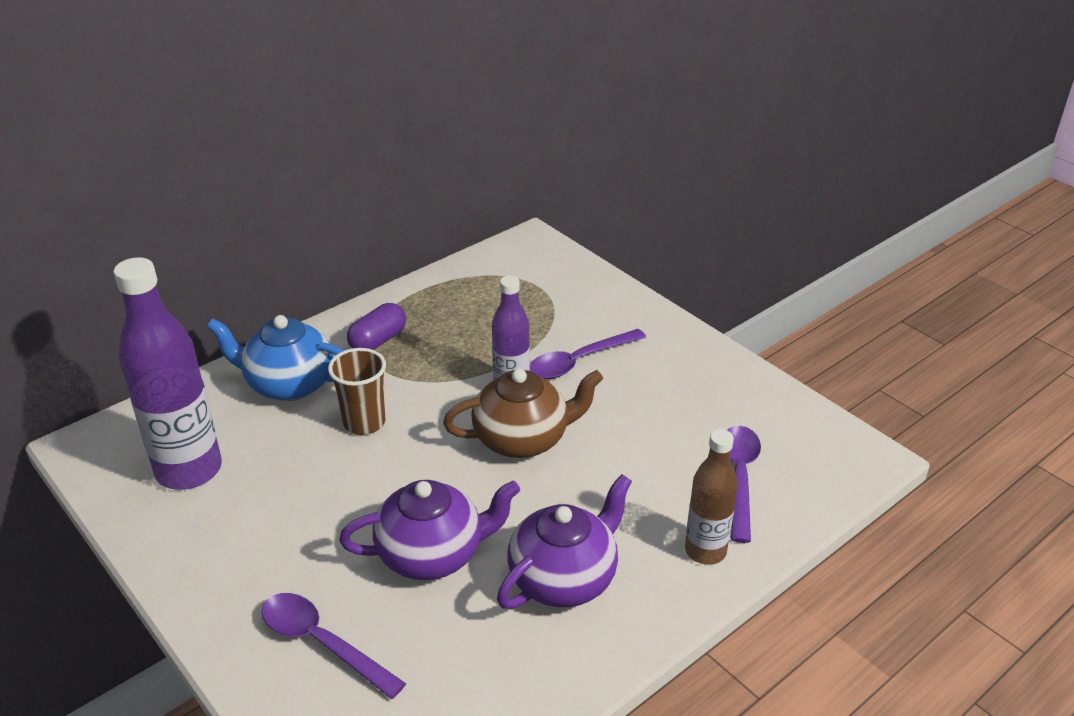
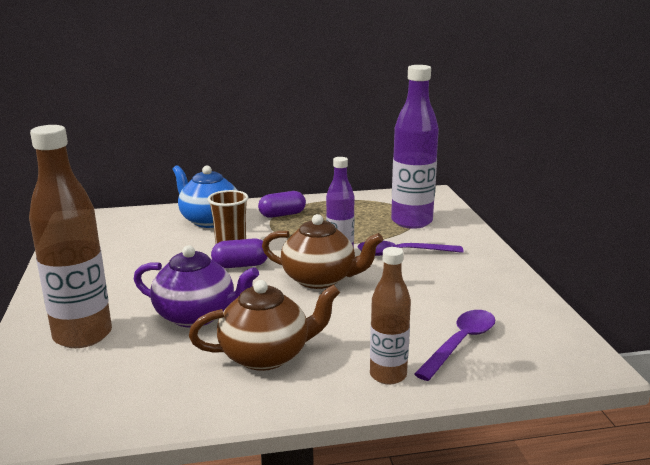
camera: 30 degrees right, 15 degrees down
purple bottle [113,257,222,490] -> purple bottle moved to [391,65,439,229]
purple spoon [261,593,406,699] -> brown bottle [29,125,112,348]
purple teapot [497,474,632,609] -> brown teapot [189,280,340,371]
none -> purple capsule [211,238,268,268]

